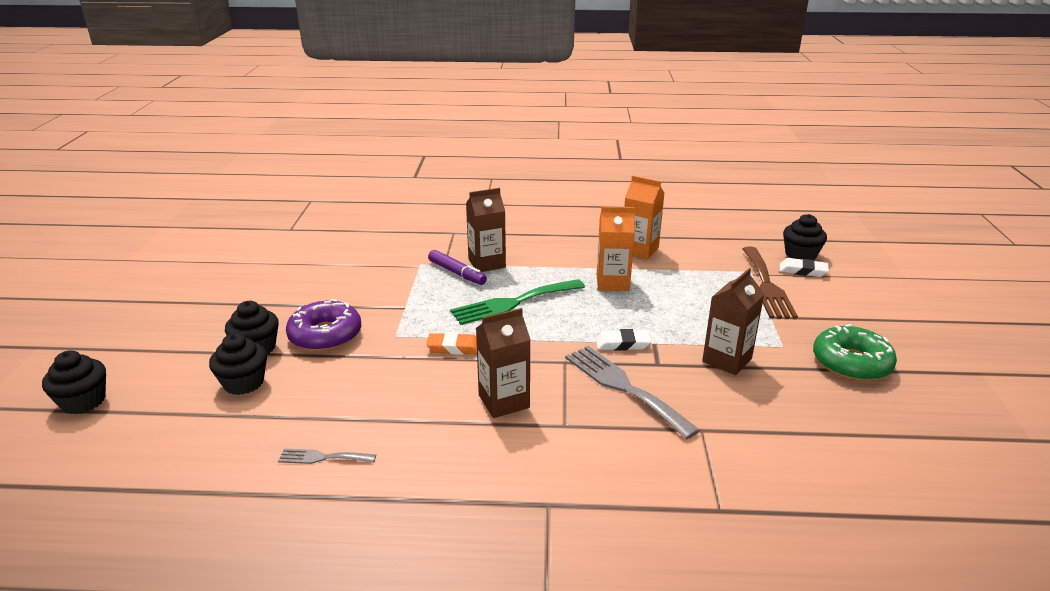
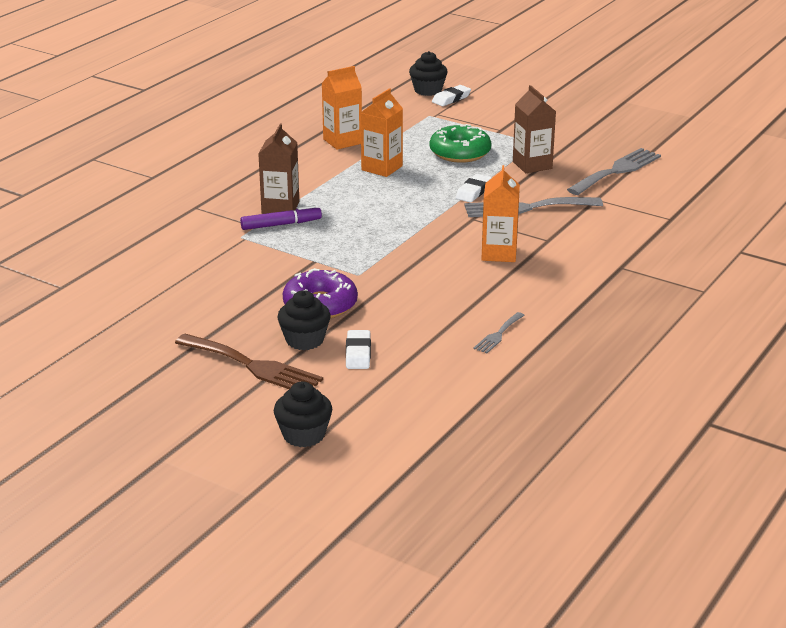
camera: 60 degrees left, 0 degrees up
black cupcake [209,333,267,395] -> white eraser [346,330,371,369]
orange eraser [426,332,477,355] -> none
green fork [450,279,585,325] -> none
brown carton [476,308,531,418] -> orange carton [481,165,520,262]
brown fork [743,247,798,319] -> brown fork moved to [175,334,323,389]
green donut [813,324,897,381] -> green donut moved to [430,124,491,163]
none -> grey fork [567,148,661,195]

